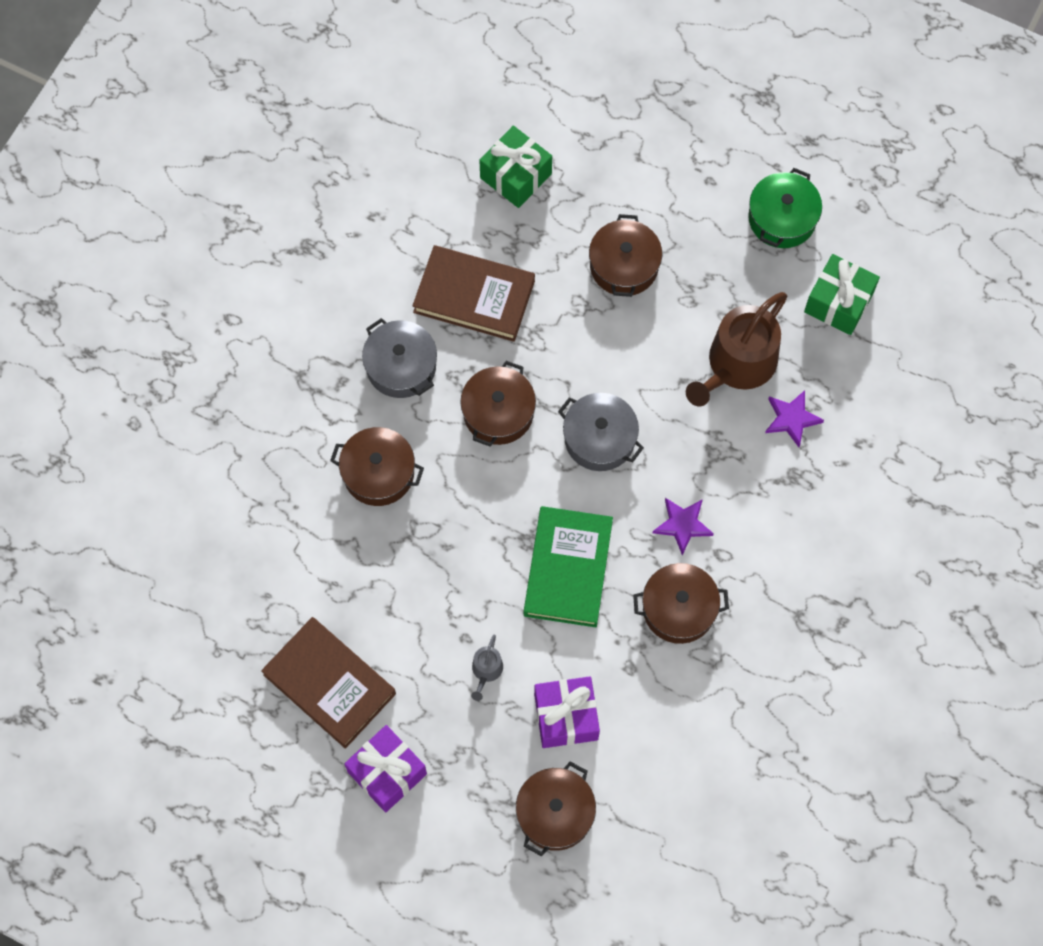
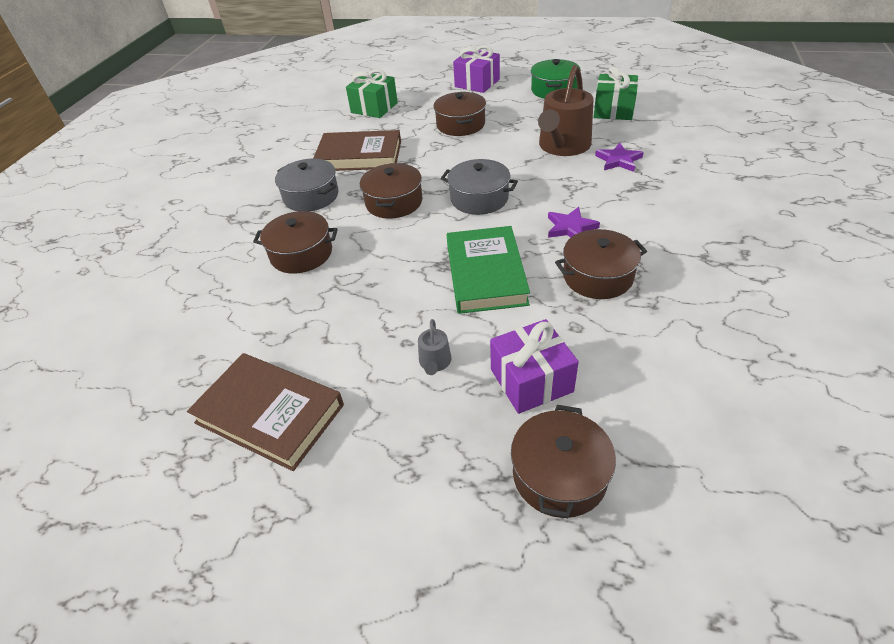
camera: 10 degrees left, 25 degrees down
purple gift [344,725,427,812] -> purple gift moved to [453,45,500,93]

